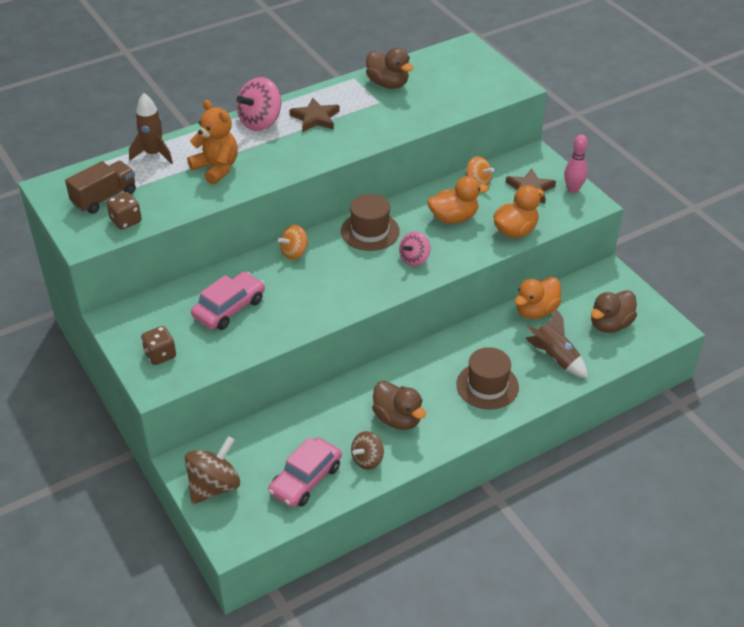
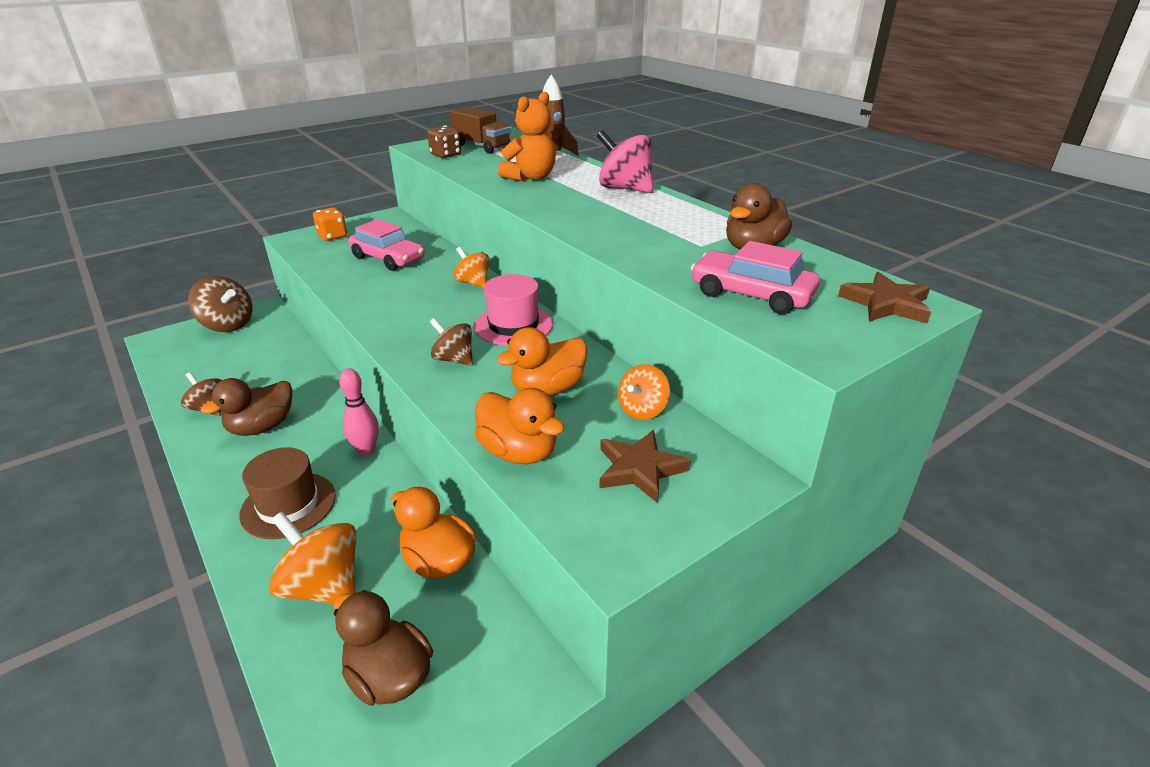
camera: 85 degrees right, 10 degrees down
brown dice [141,326,176,365] -> orange dice [313,208,347,241]
pink car [268,437,342,508] -> pink car moved to [691,241,820,314]
brown star [289,97,340,132] -> brown star moved to [838,272,931,323]
brown hat [341,194,400,251] -> pink hat [474,274,553,346]
pink spinning top [399,231,431,266] -> brown spinning top [430,318,473,366]
orange duck [427,176,489,224] -> orange duck turned 75 degrees clockwise [497,327,587,395]
brown rocket [525,307,588,379] -> orange spinning top [269,512,356,605]
pink bowling pin [564,134,588,193] -> pink bowling pin moved to [339,369,379,456]

